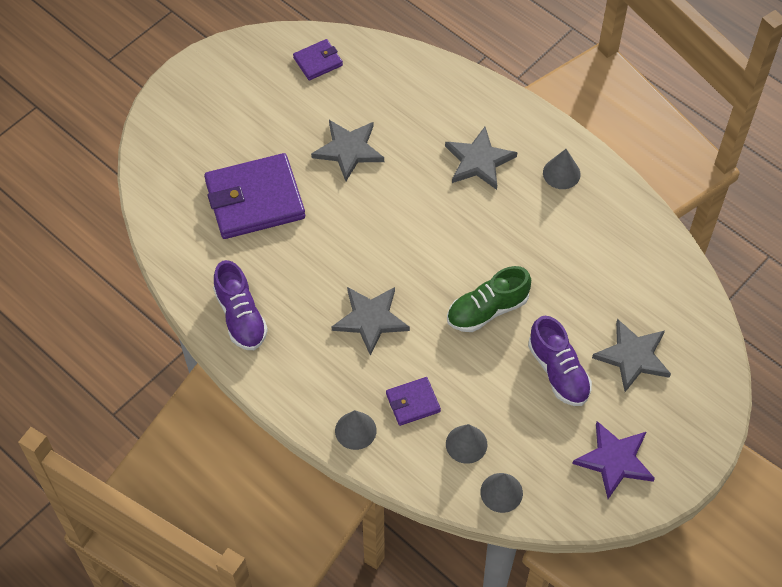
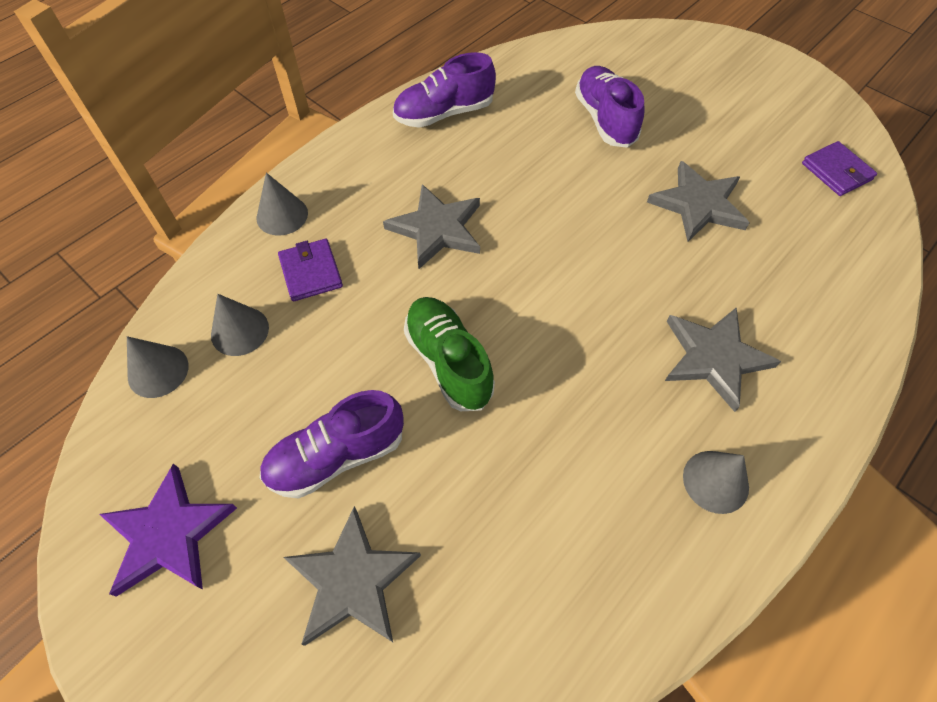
camera: 90 degrees right, 0 degrees up
purple wallet [204,153,305,239] -> purple shoe [575,66,644,148]

